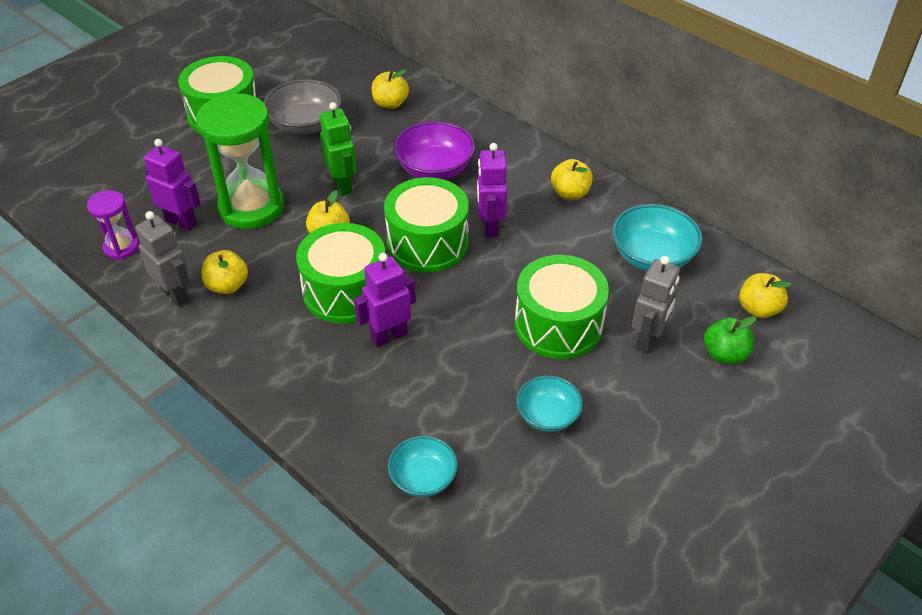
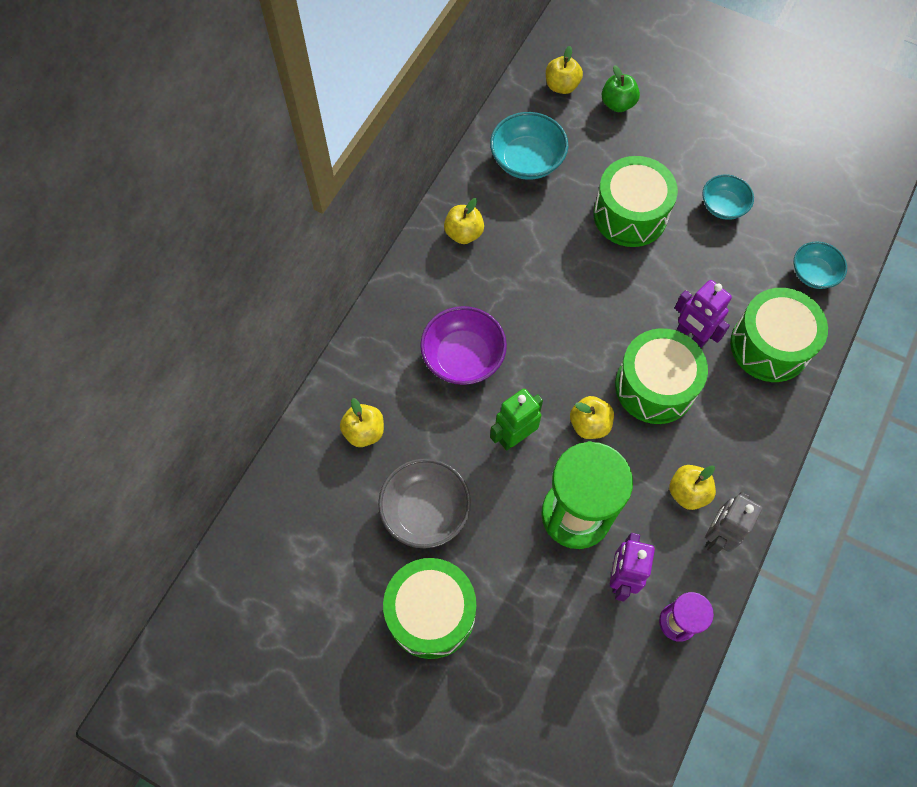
camera: 105 degrees left, 20 degrees up
green drum [384,177,469,272] -> green drum moved to [730,288,828,382]
purple robot [477,143,507,237] -> none
grey robot [632,256,680,353] -> none

